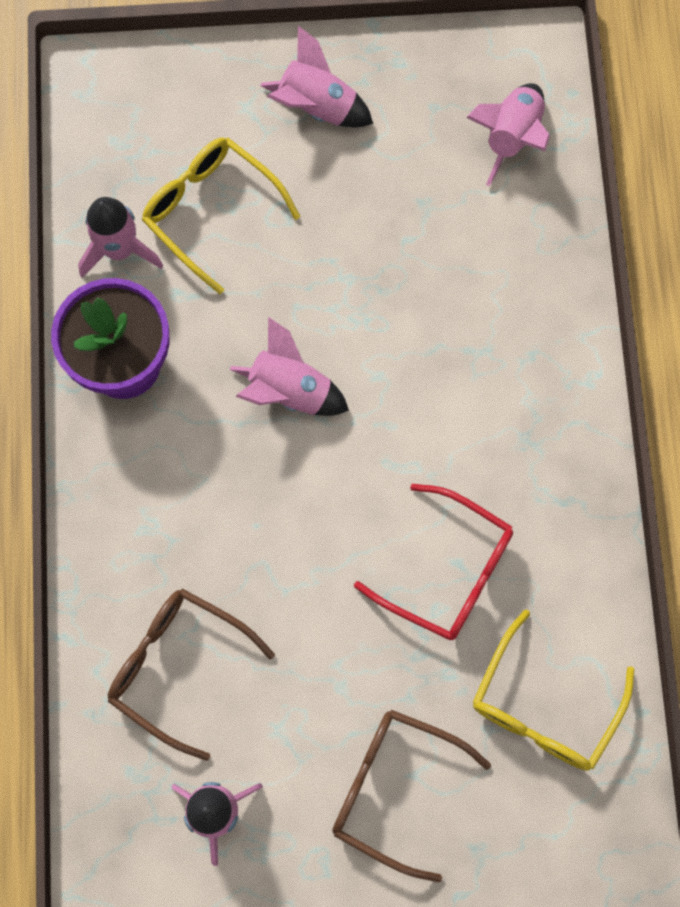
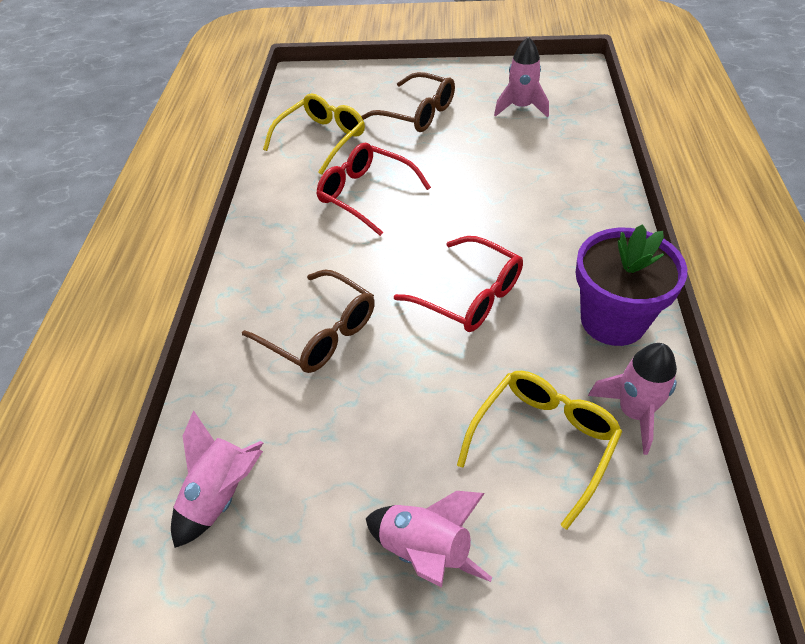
camera: 170 degrees left, 25 degrees down
brown glasses [108,588,275,761] -> brown glasses moved to [242,270,375,373]
yellow glasses [142,137,300,294] -> yellow glasses turned 105 degrees counterclockwise [457,371,622,530]
pink rocket [230,317,349,416] -> red glasses [394,236,523,332]

